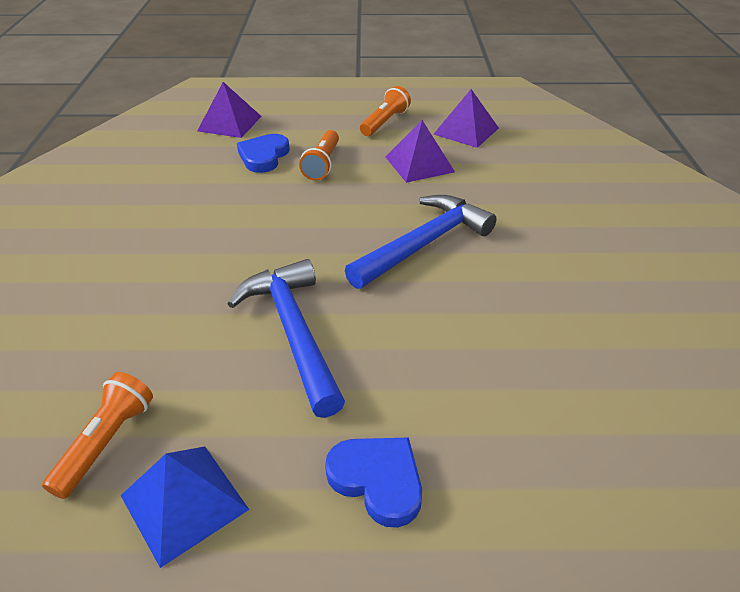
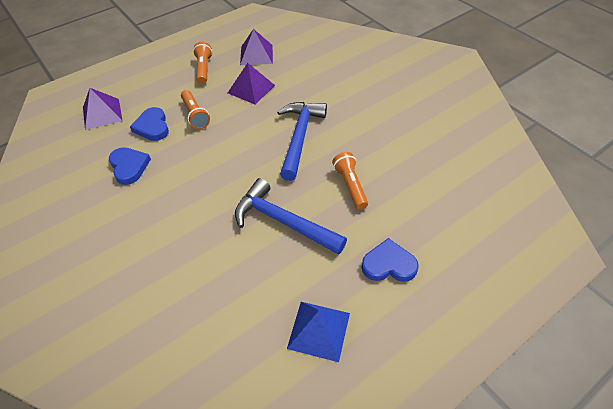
camera: 35 degrees left, 10 degrees up
orange flashlight [42,372,153,499] -> orange flashlight moved to [332,152,368,209]
none -> blue heart [109,147,151,185]

